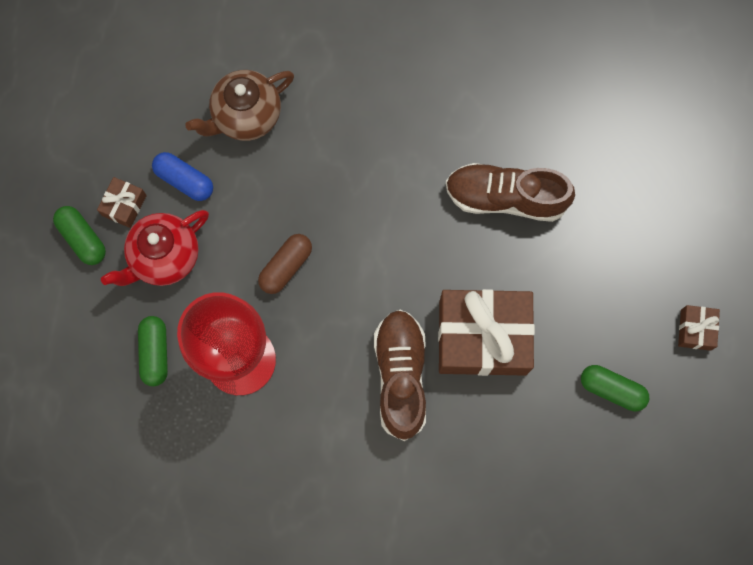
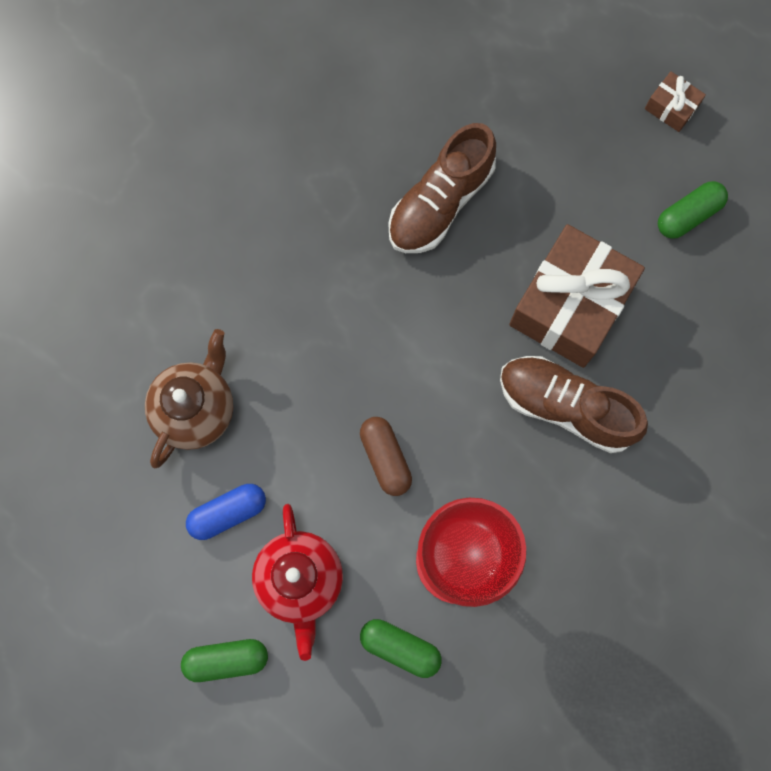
camera: 60 degrees left, 0 degrees up
brown gift [97,177,147,228] -> none
brown teapot [185,70,294,141] -> brown teapot turned 150 degrees counterclockwise [145,329,233,468]

